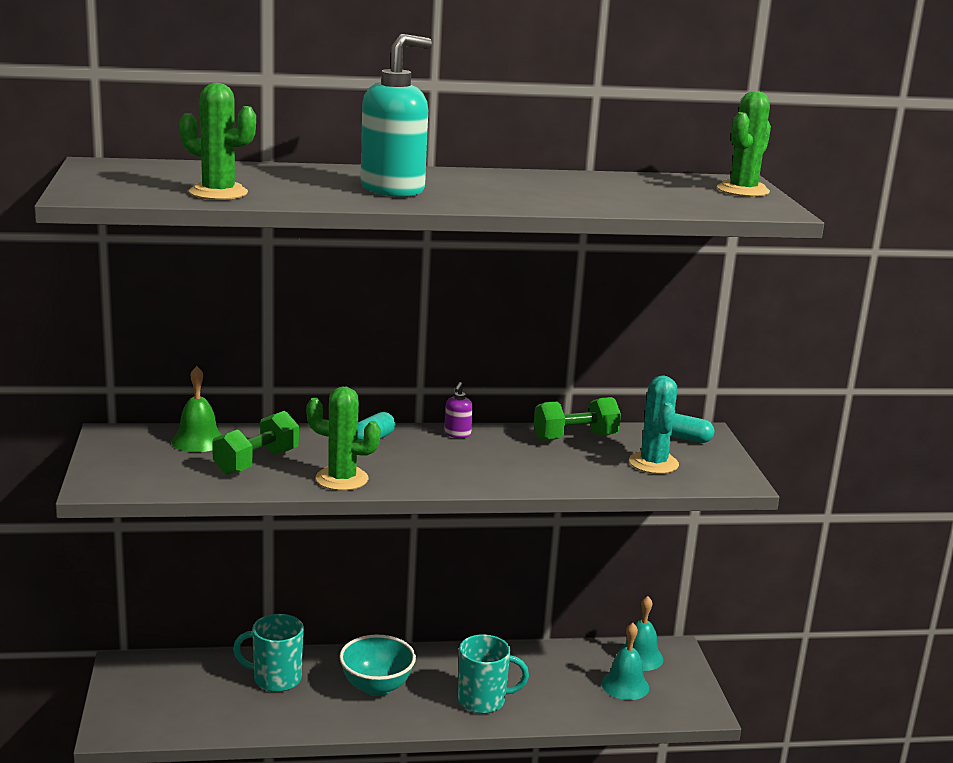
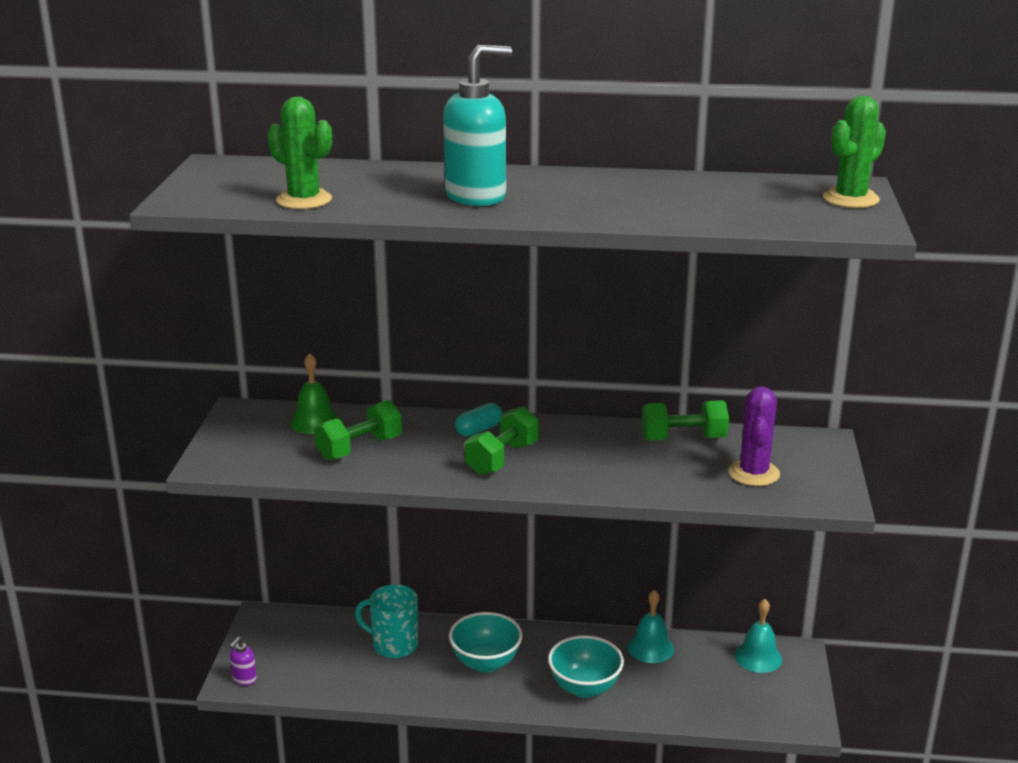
camera: 15 degrees right, 5 degrees up
green cactus [306,387,381,491] -> none
purple soap dispenser [444,382,473,438] -> purple soap dispenser moved to [229,637,257,686]
turquoise mug [458,634,529,714] -> turquoise bowl [548,635,624,698]
turquoise bell [601,623,649,700] -> turquoise bell moved to [627,590,674,663]
turquoise cactus [629,375,679,474] -> purple cactus [728,386,780,486]
turquoise capsule [671,413,714,443] -> none
none -> green dumbbell [465,406,539,475]

